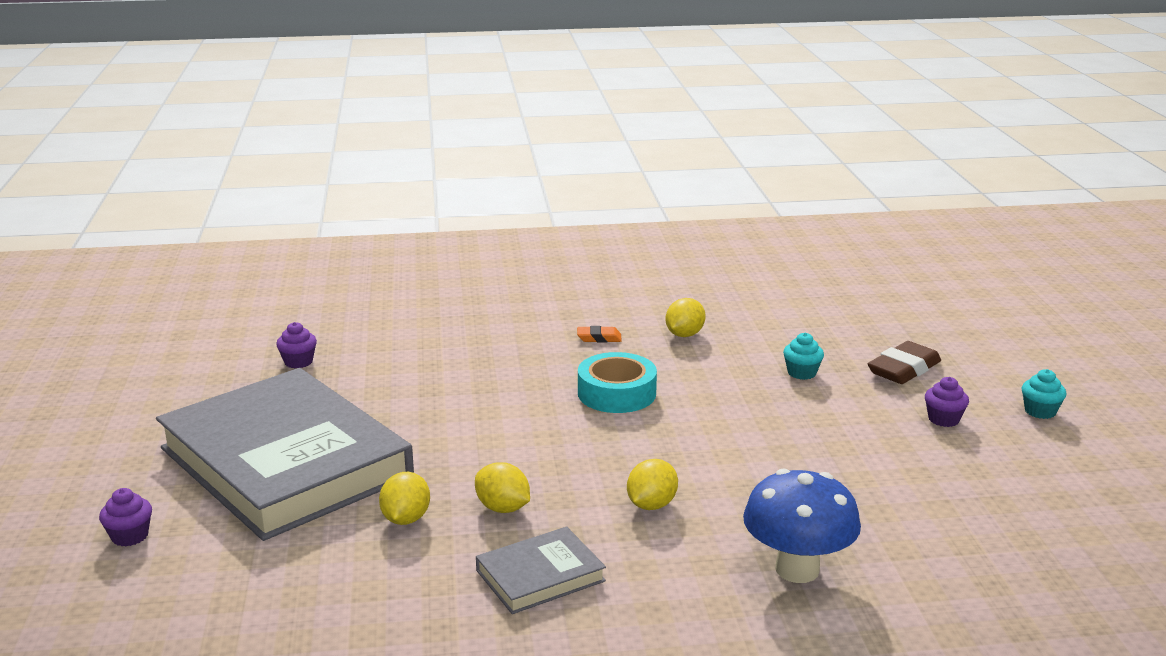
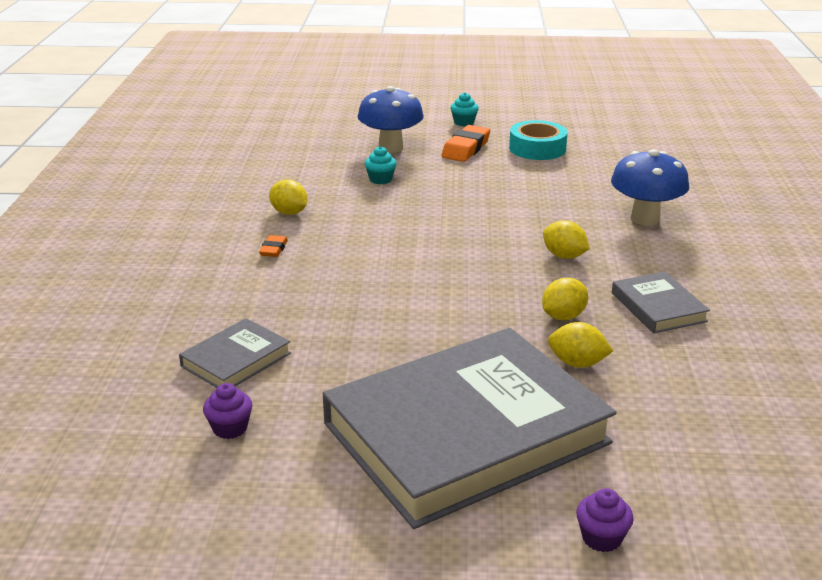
camera: 80 degrees left, 5 degrees up
turquoise tape [578,352,657,413] -> turquoise tape moved to [509,120,568,160]
brown eraser [868,341,941,384] -> blue mushroom [358,86,424,153]
purple cupcake [925,377,969,427] -> orange eraser [442,125,490,162]
none -> grey book [179,318,291,388]

